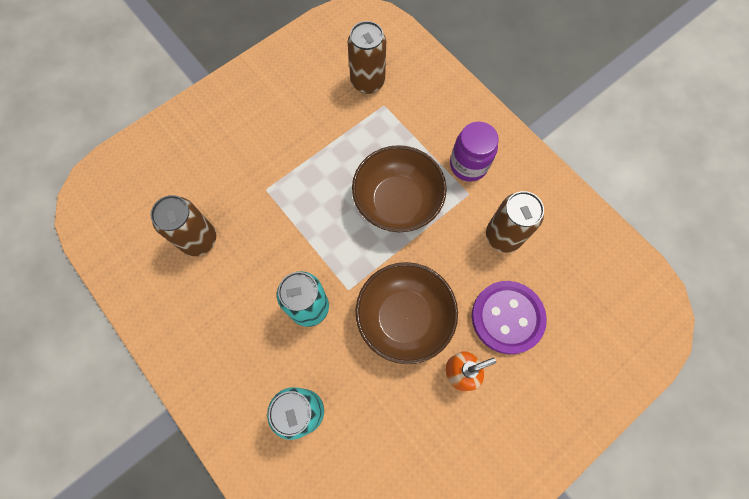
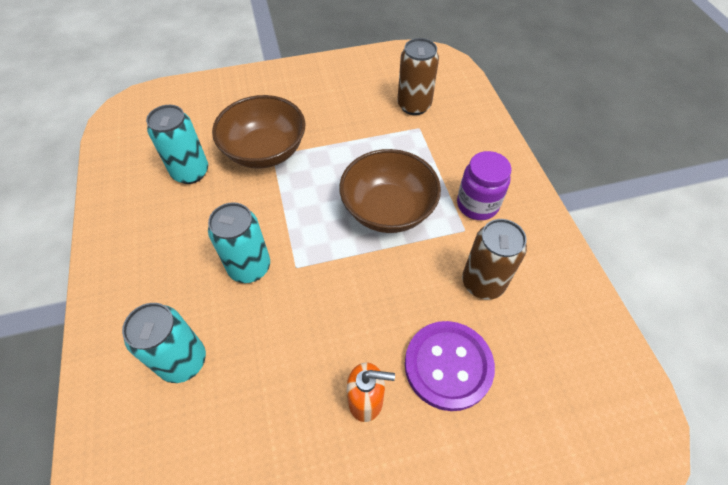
camera: 25 degrees right, 15 degrees down
brown can [150,195,216,256] -> turquoise can [146,105,208,184]
brown bowl [355,262,458,364] -> brown bowl moved to [212,95,305,168]

